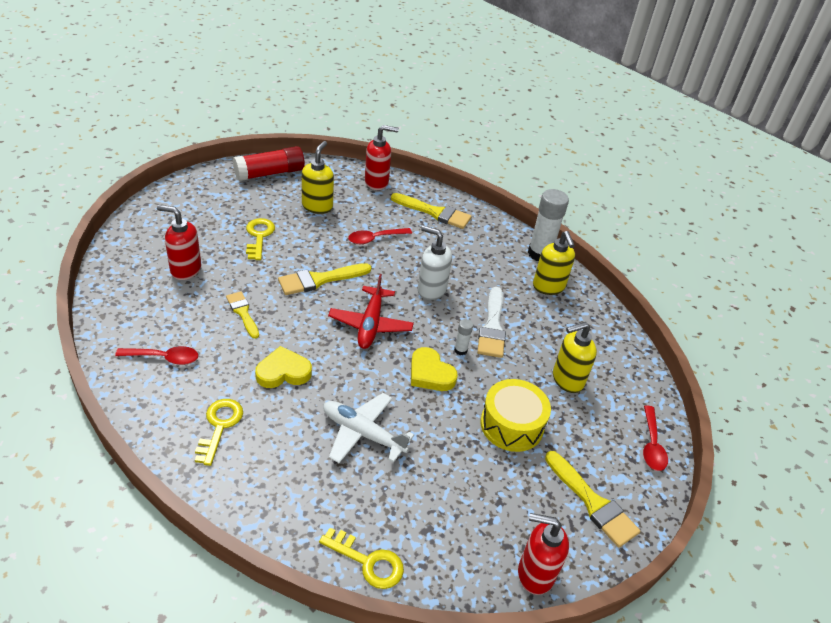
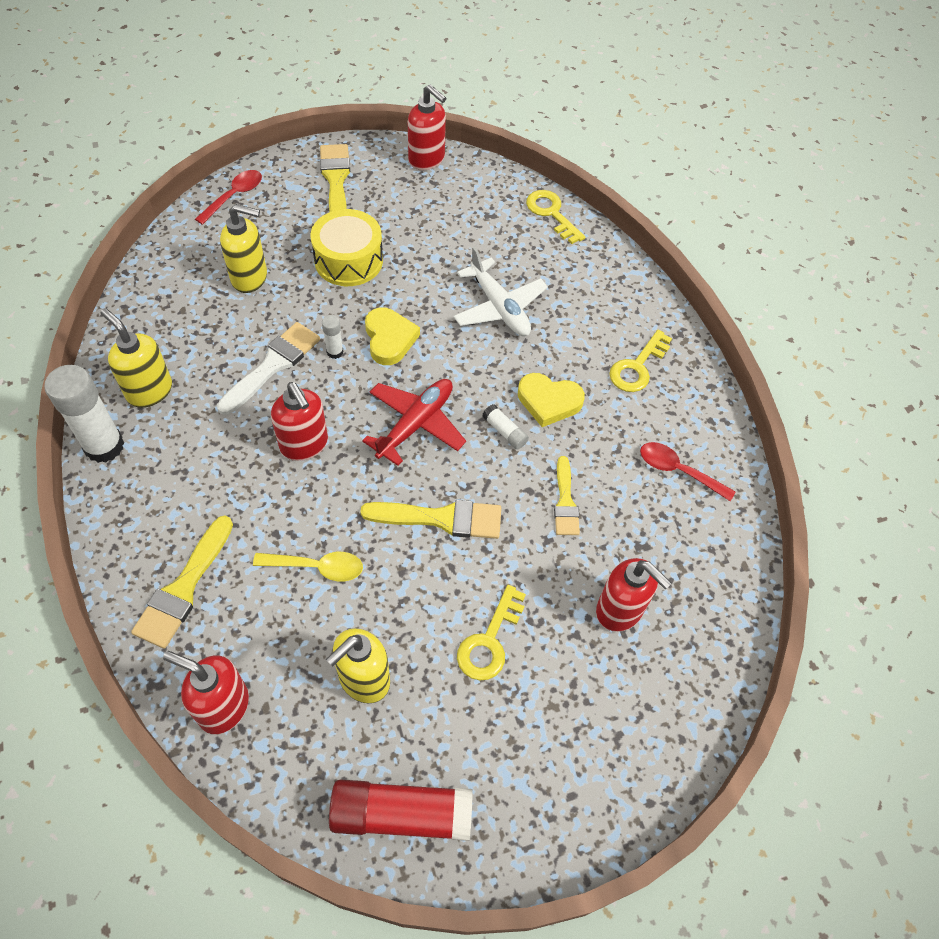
camera: 150 degrees left, 15 degrees up
red spoon [348,228,412,244] -> yellow spoon [253,552,363,581]
yellow brush [391,193,471,229] -> yellow brush turned 120 degrees counterclockwise [131,515,233,649]
white soap dispenser [418,225,452,300] -> red soap dispenser [271,382,328,461]
yellow soap dispenser [533,231,575,295] -> yellow soap dispenser turned 60 degrees counterclockwise [101,308,172,408]
none -> white glue stick [482,404,529,450]

